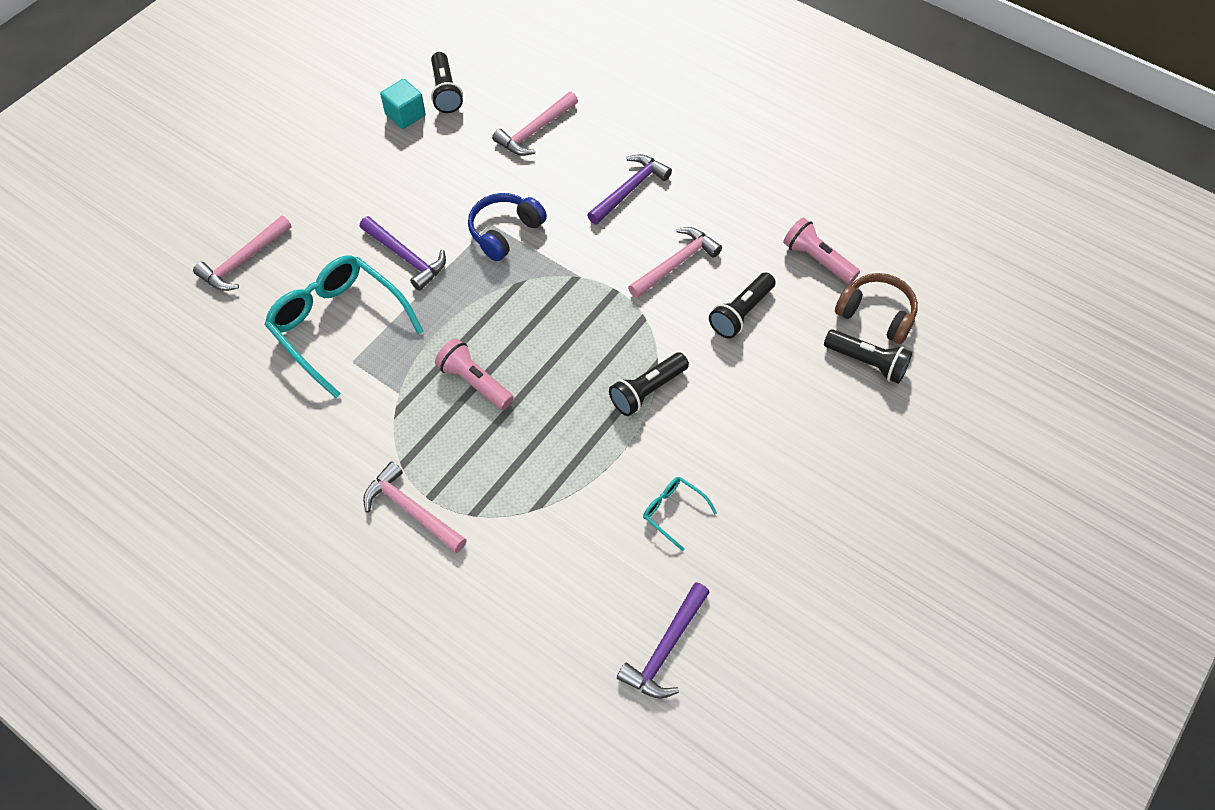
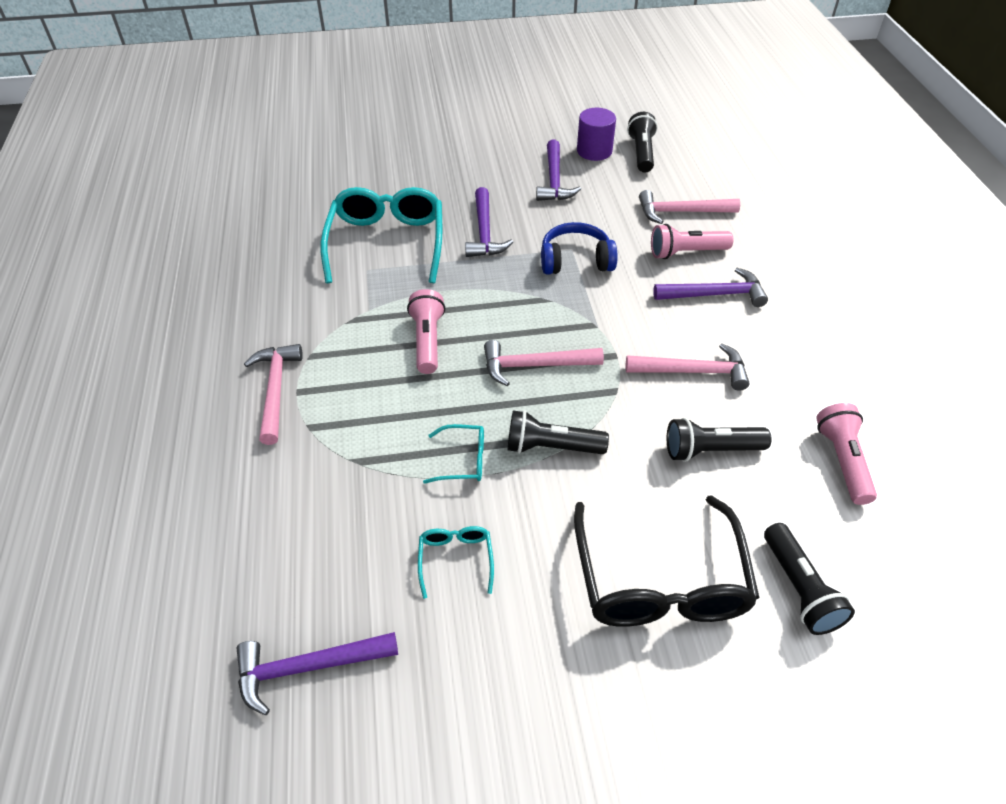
camera: 45 degrees right, 10 degrees down
pink hammer [193,216,291,291] -> pink hammer moved to [484,340,604,386]
turquoise cube [380,79,426,129] -> purple cylinder [577,108,616,161]
black flashlight [431,52,463,113] -> black flashlight turned 150 degrees clockwise [627,112,658,173]
brown headphones [835,273,918,344] -> none
none -> turquoise glasses [423,424,484,484]
none -> purple hammer [536,140,581,201]
none -> black glasses [574,495,760,627]
none -> pink flashlight [651,224,733,259]

